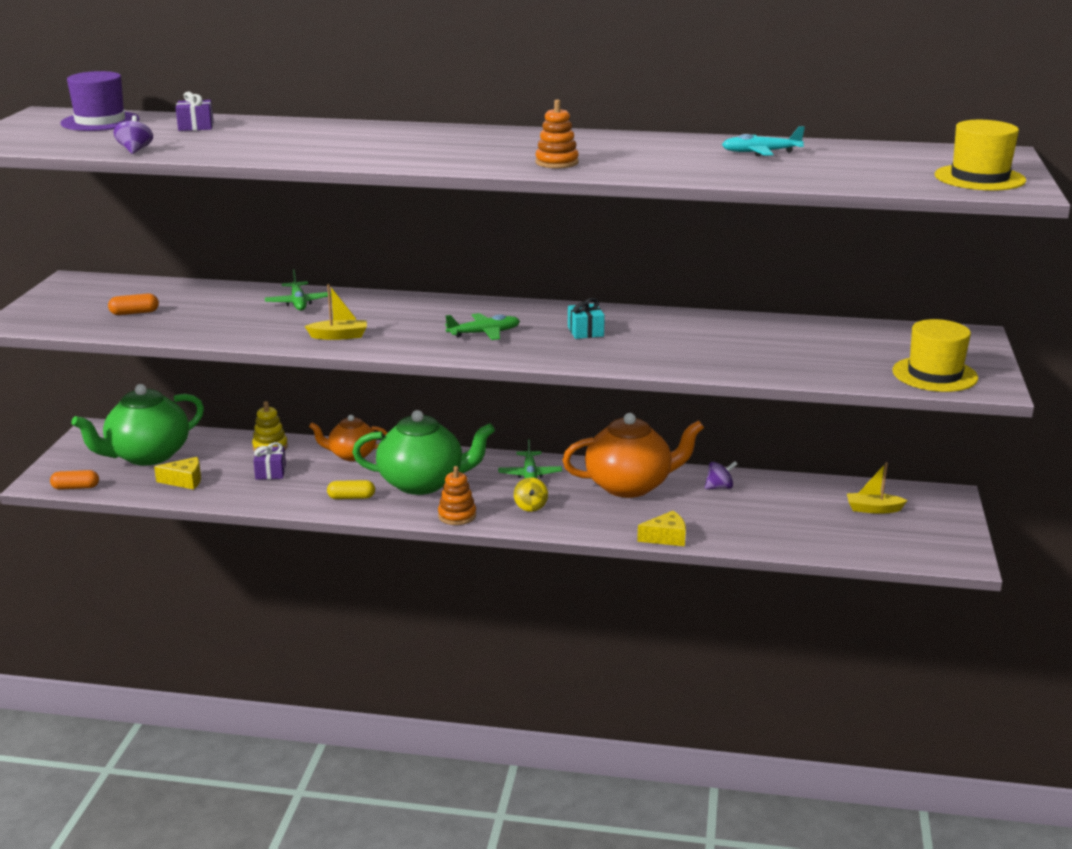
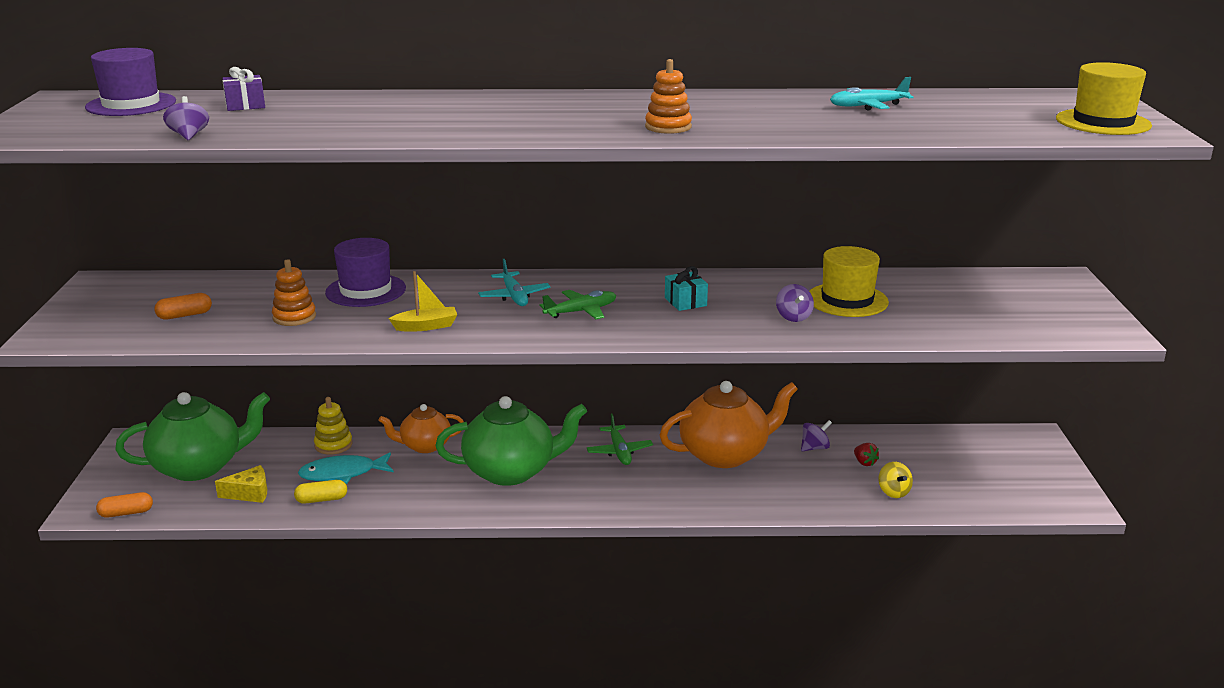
camera: 10 degrees left, 0 degrees up
green teapot [71,384,204,466] -> green teapot turned 150 degrees counterclockwise [115,392,270,481]
purple gift [254,442,286,480] -> turquoise fish [298,452,394,484]
green plane [265,269,331,311] -> purple hat [325,238,406,307]
yellow capsule [327,480,375,499] -> yellow capsule moved to [294,480,347,504]
orange stacking toy [438,466,476,525] -> orange stacking toy moved to [272,259,316,326]
yellow spinning top [514,477,548,512] -> yellow spinning top moved to [878,462,913,498]
yellow cheese [637,511,686,546] -> none
yellow boat [847,462,908,514] -> none
yellow hat [893,319,978,392] -> yellow hat moved to [809,246,889,317]
none -> turquoise plane [478,259,551,306]
none -> purple spinning top [776,284,814,322]
none -> red strawberry [854,443,879,466]

